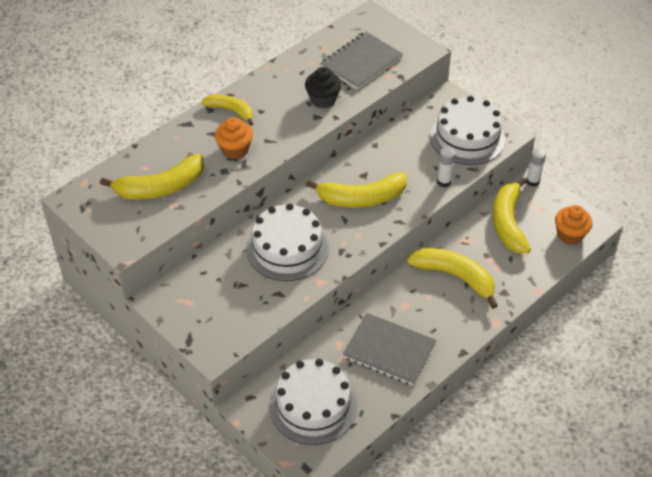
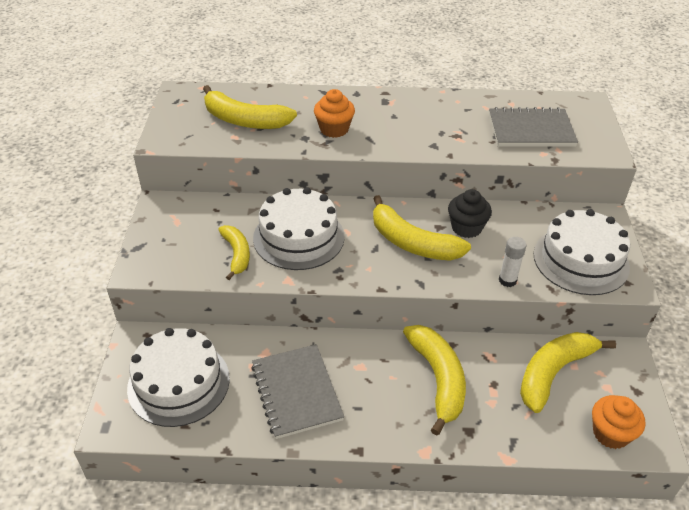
camera: 45 degrees right, 5 degrees down
yellow banana [201,95,253,126] -> yellow banana moved to [218,225,250,280]
black cupcake [305,67,342,108] -> black cupcake moved to [448,189,492,238]
white glue stick [526,148,546,186] -> none

